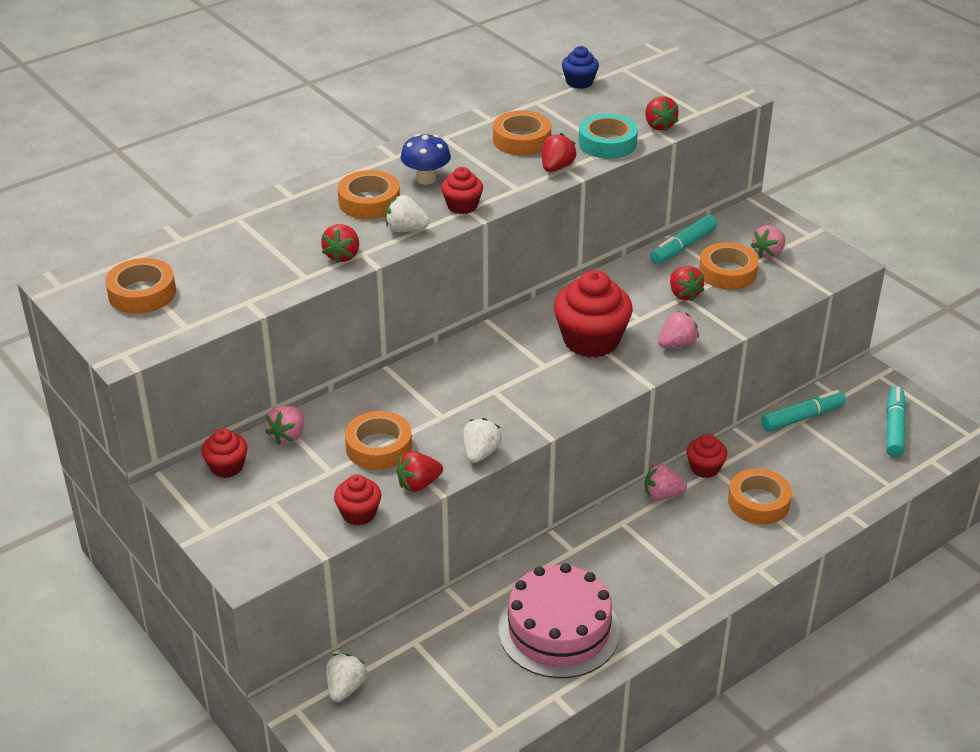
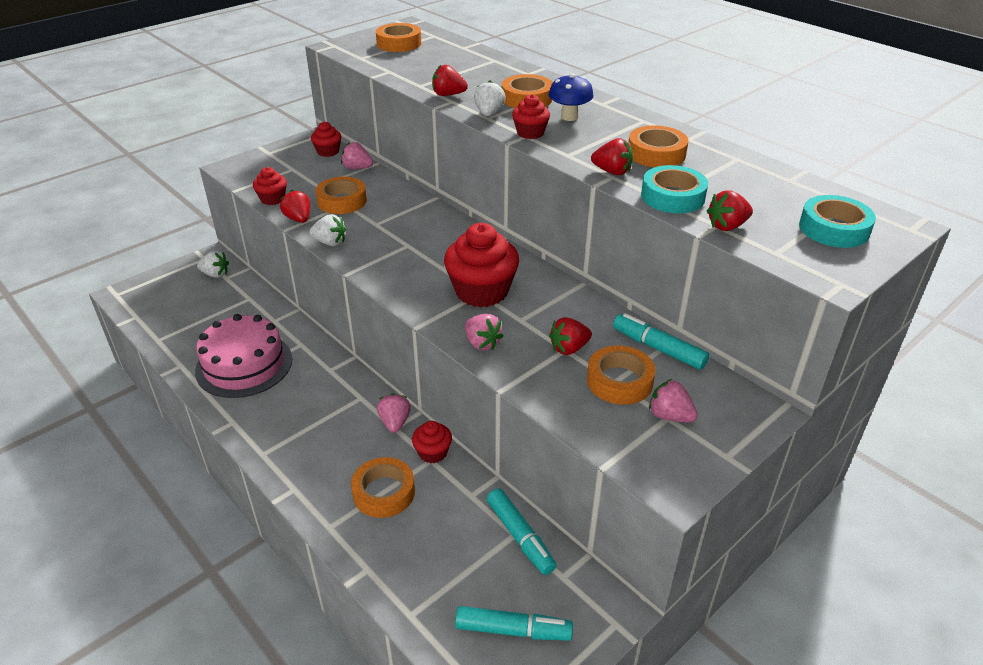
camera: 85 degrees right, 0 degrees up
blue cupcake [562,46,599,89] -> none
none -> turquoise tape [799,195,876,248]

